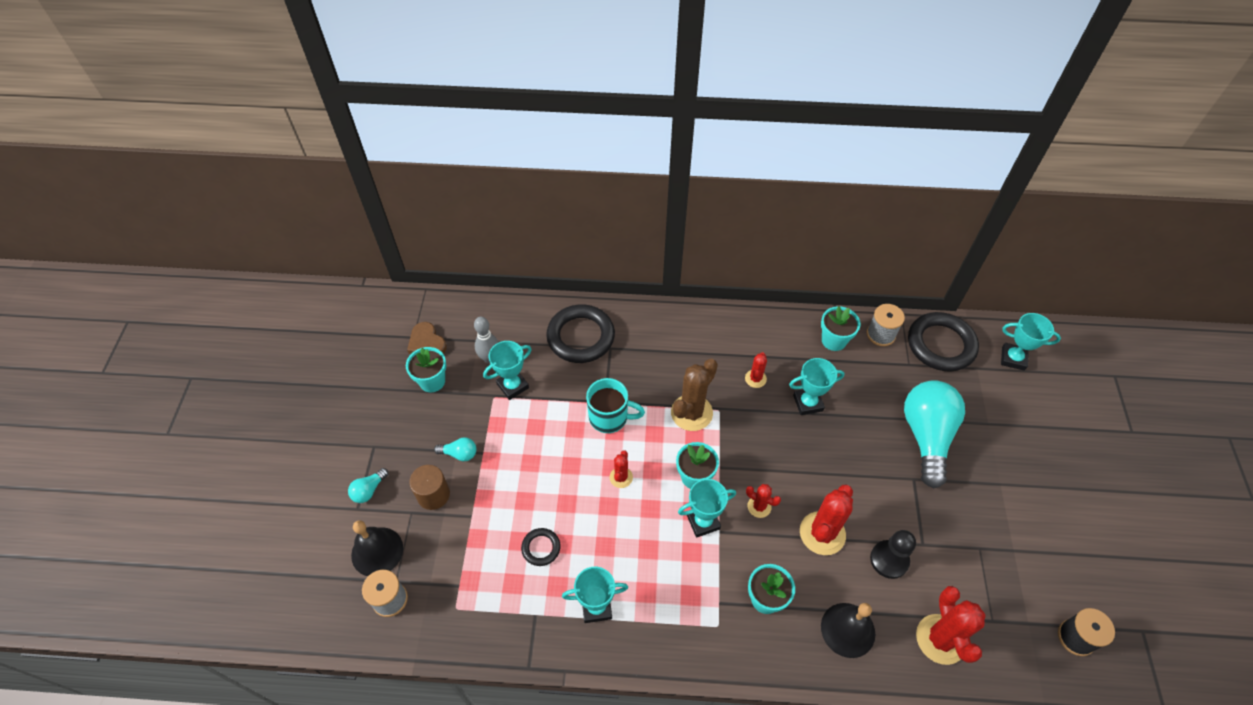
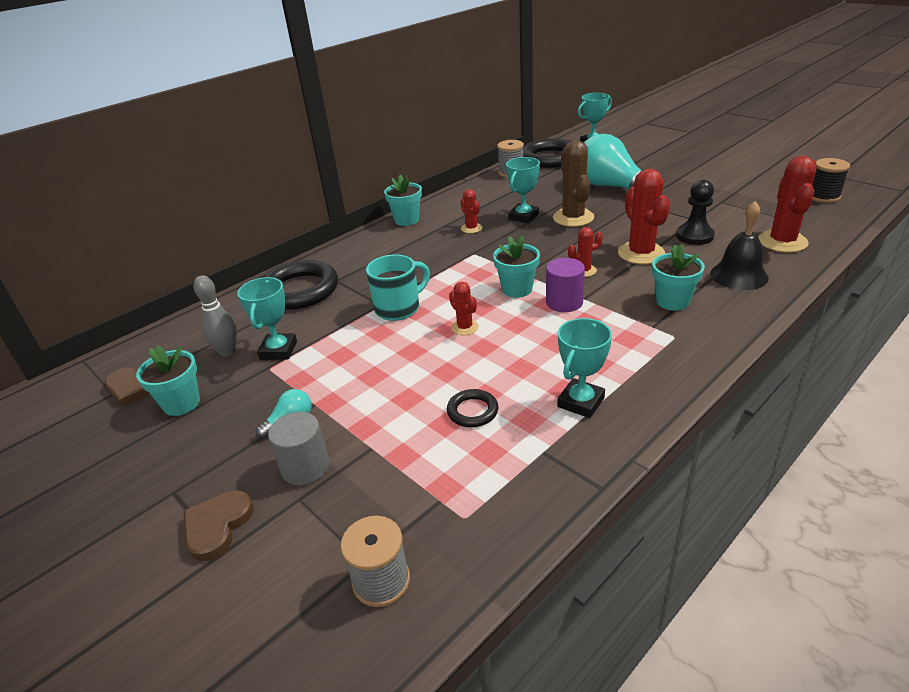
camera: 45 degrees left, 20 degrees down
turquoise light bulb [348,468,388,503] -> brown heart [183,490,254,561]
black bell [351,520,403,576] -> none
brown cylinder [409,465,450,510] -> grey cylinder [268,412,329,485]
brown cactus [671,359,718,431] -> brown cactus moved to [553,140,594,227]
turquoise trophy [678,479,736,538] -> purple cylinder [546,258,585,312]
turquoise flower pot [821,306,860,351] -> turquoise flower pot moved to [384,175,422,226]
red cactus [916,586,986,665] -> red cactus turned 60 degrees clockwise [758,156,817,253]

